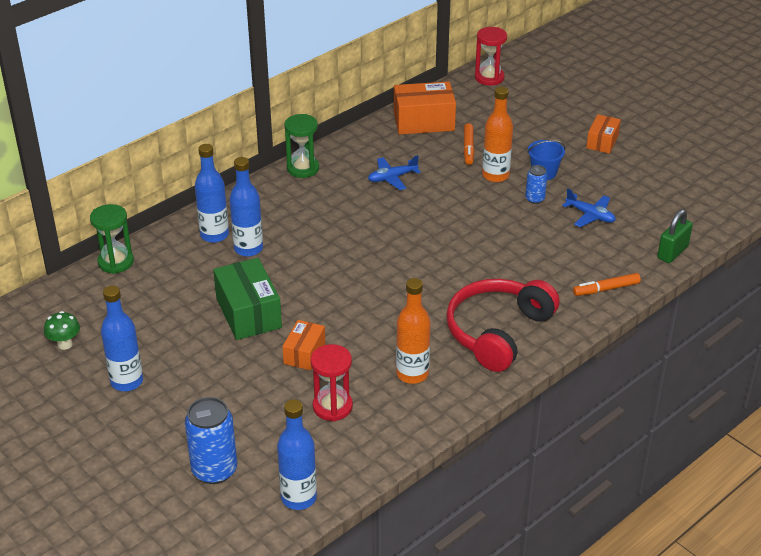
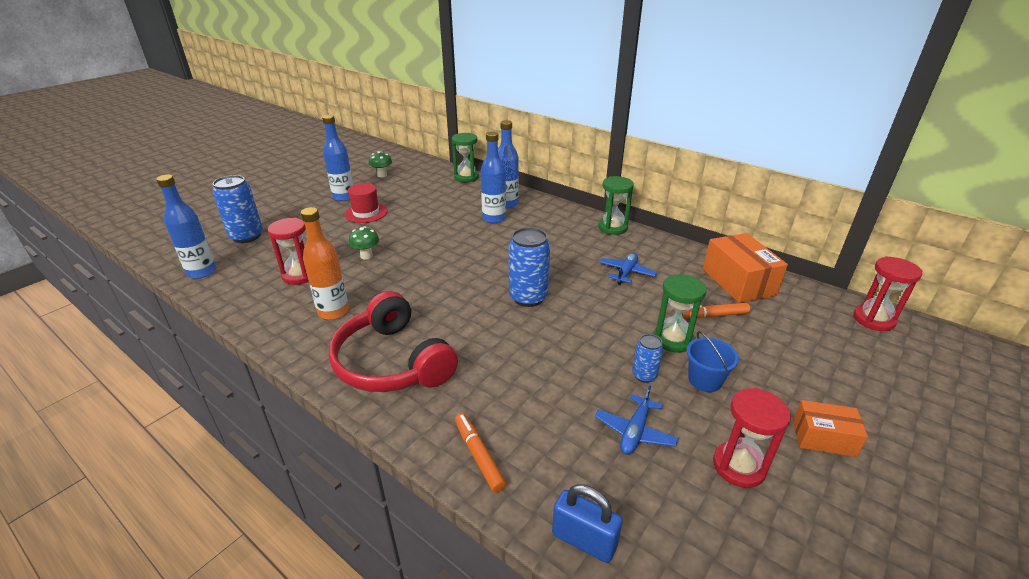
camera: 80 degrees right, 5 degrees down
green box [213,258,282,340] -> none
orange box [282,320,325,370] -> green mushroom [349,227,379,260]
blue plane [368,155,421,190] -> blue plane turned 60 degrees clockwise [599,253,657,285]
red headphones [446,279,560,372] -> red headphones turned 150 degrees counterclockwise [329,291,458,392]
orange bottle [482,87,513,182] -> green hourglass [654,274,707,353]
green padlock [657,209,693,263] -> blue padlock [552,484,622,563]
none -> red hat [345,183,387,223]
none -> blue can [509,227,550,307]
none -> red hourglass [713,388,791,488]

